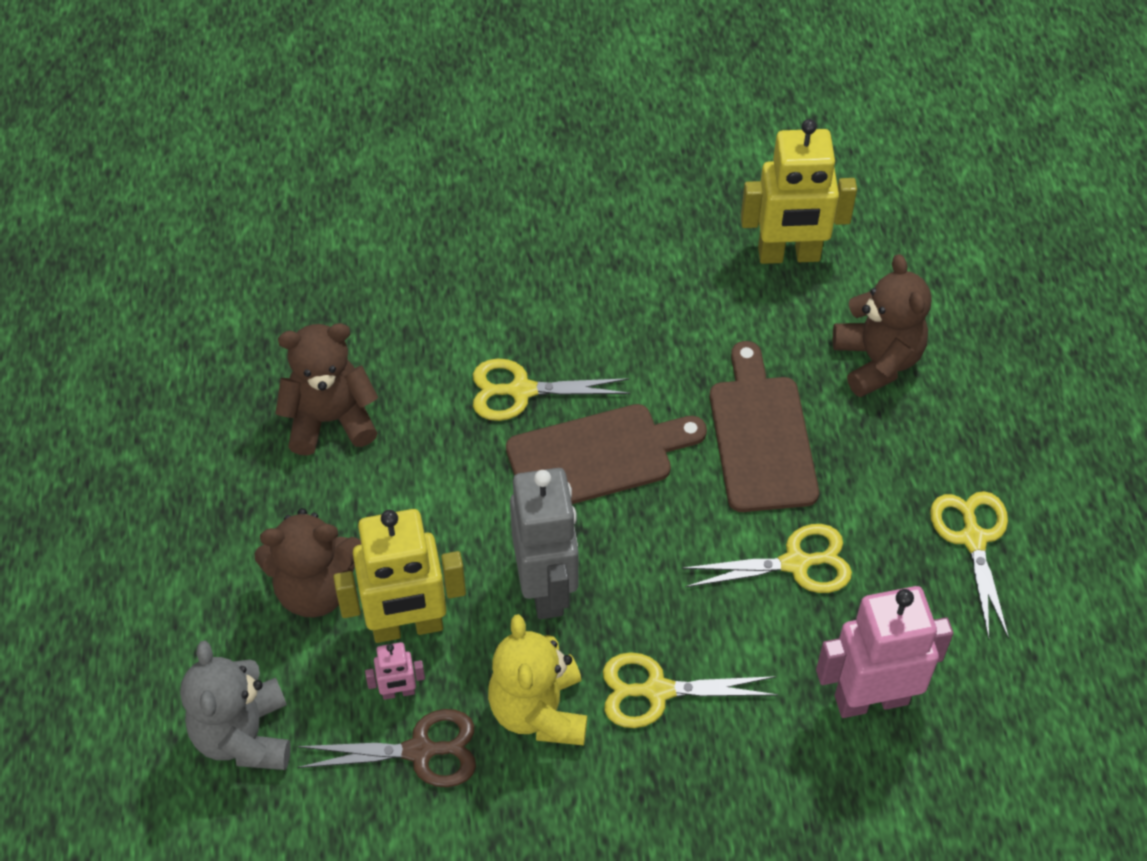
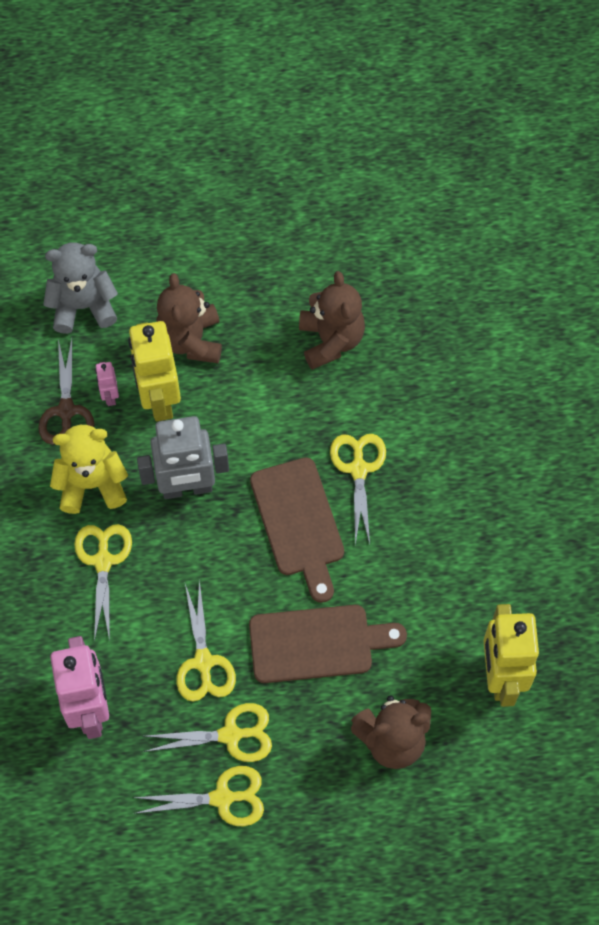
camera: 90 degrees right, 10 degrees up
none -> yellow scissors [143,703,272,762]

